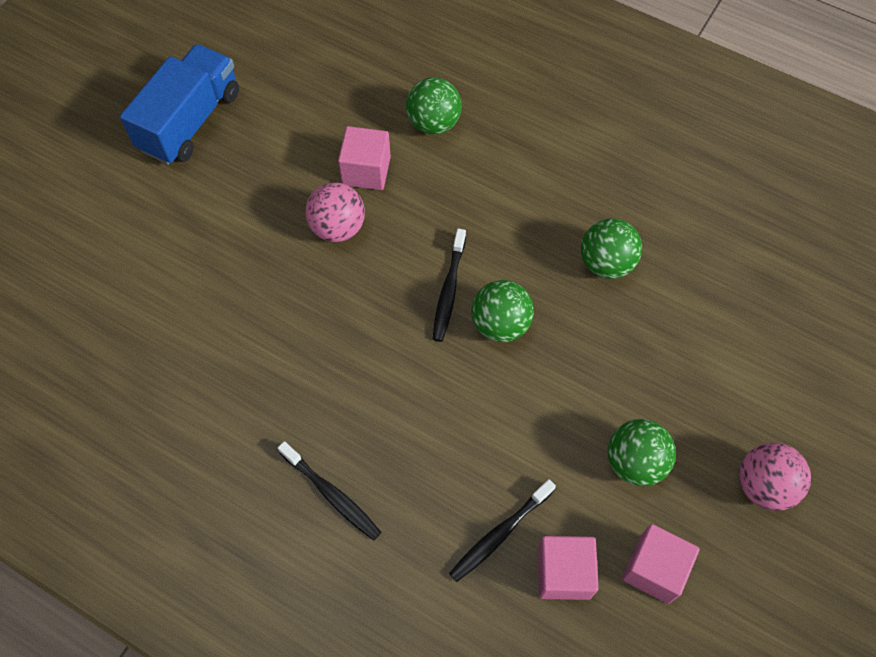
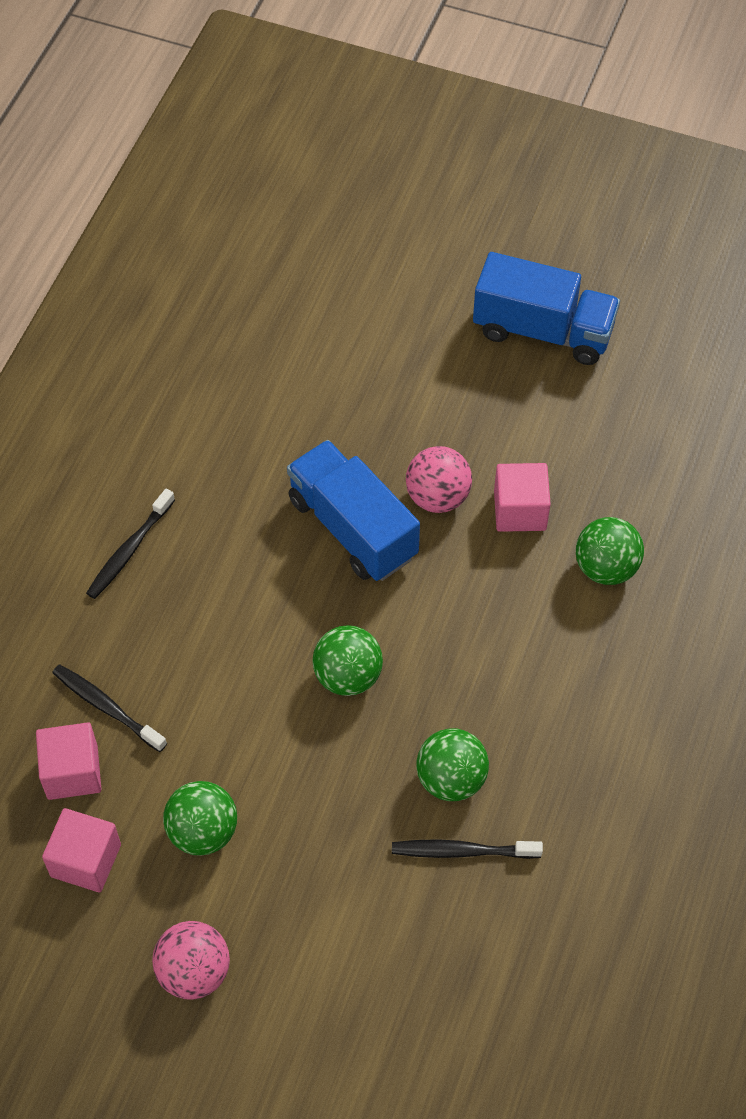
camera: 80 degrees right, 5 degrees down
black toothbrush [433,228,466,342] -> black toothbrush moved to [392,839,543,859]
none -> blue truck [287,440,420,581]

